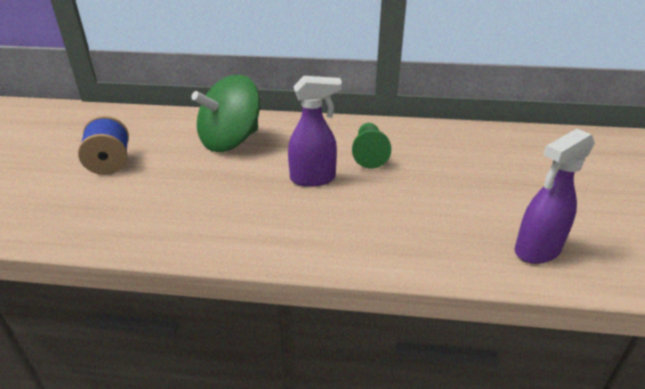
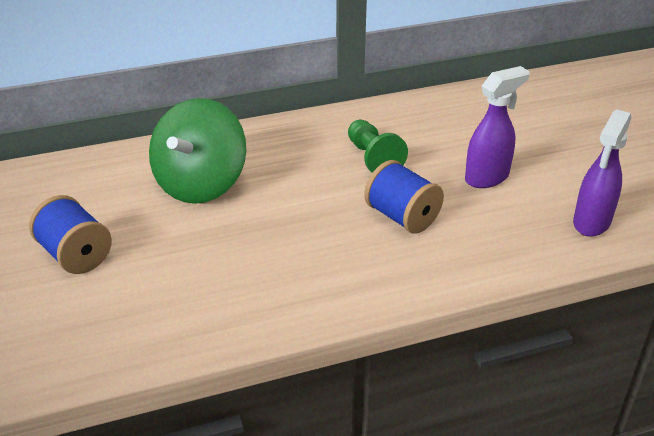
camera: 25 degrees left, 5 degrees up
purple spray bottle [288,76,342,187] -> purple spray bottle moved to [465,66,530,188]
none -> blue spool [364,160,444,234]

